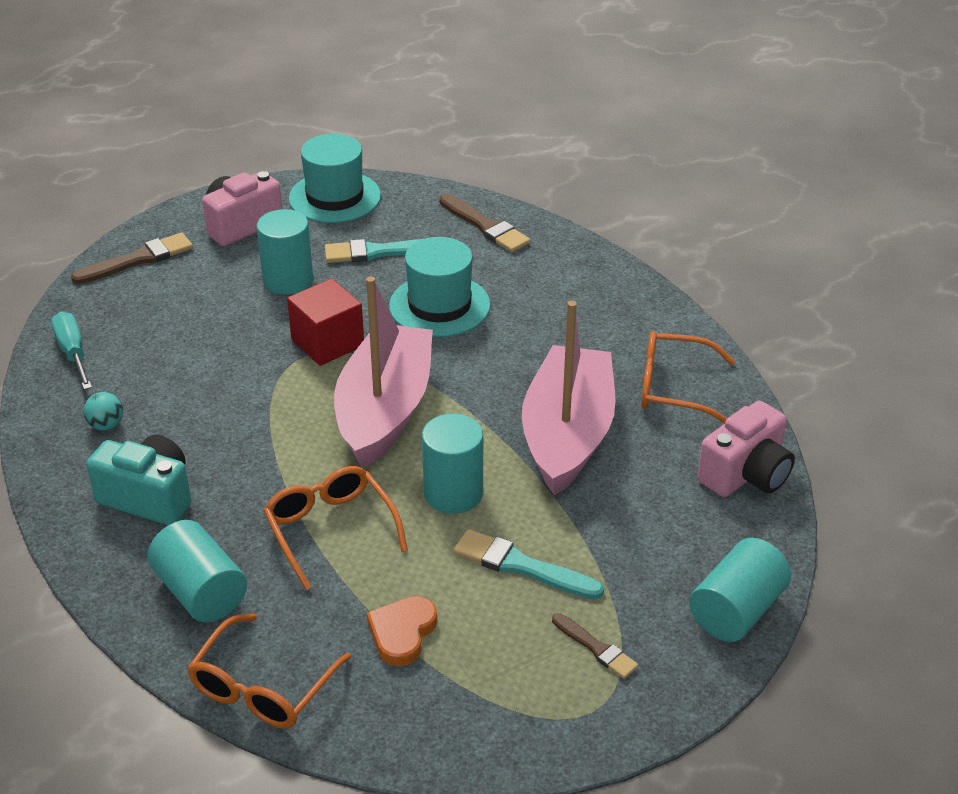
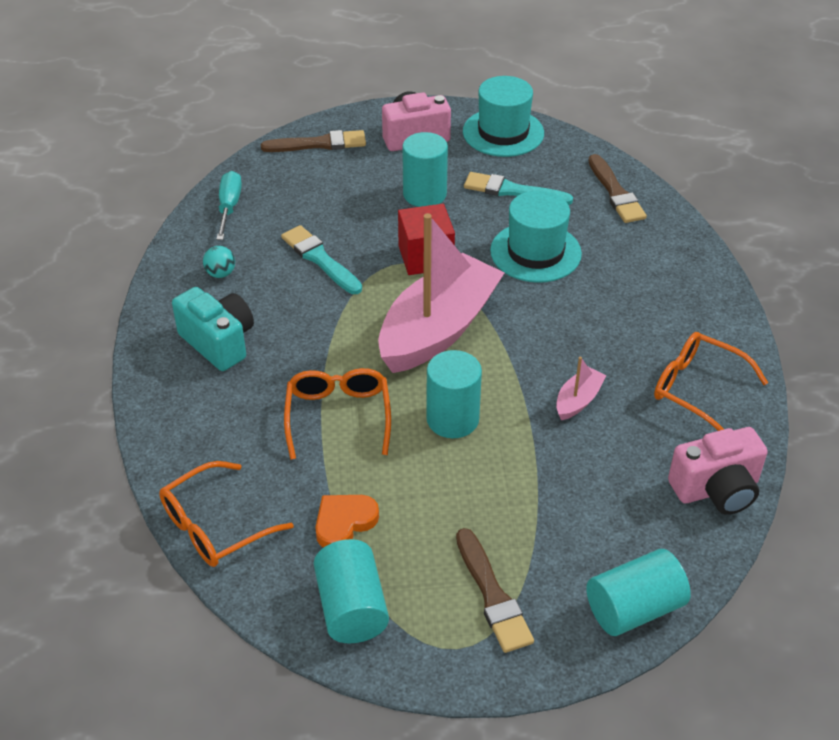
camera: 25 degrees right, 5 degrees up
turquoise cylinder [147,520,247,623] -> turquoise cylinder moved to [314,539,389,643]
turquoise brush [453,529,604,600] -> turquoise brush moved to [281,225,362,294]
pink boat [522,301,616,496] -> pink boat [556,357,606,420], size x0.41
brown brush [552,613,638,679] -> brown brush [456,528,534,653], size x1.59

